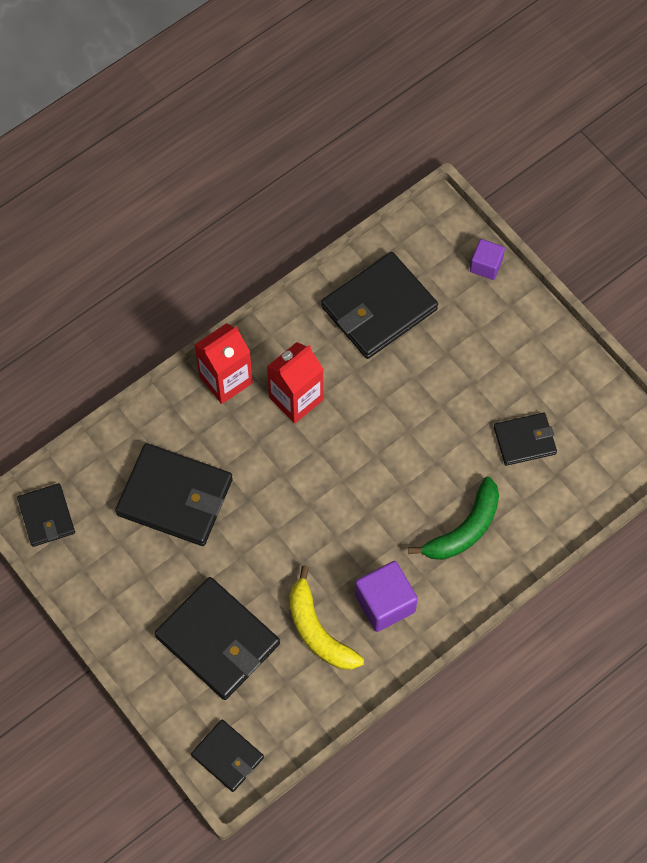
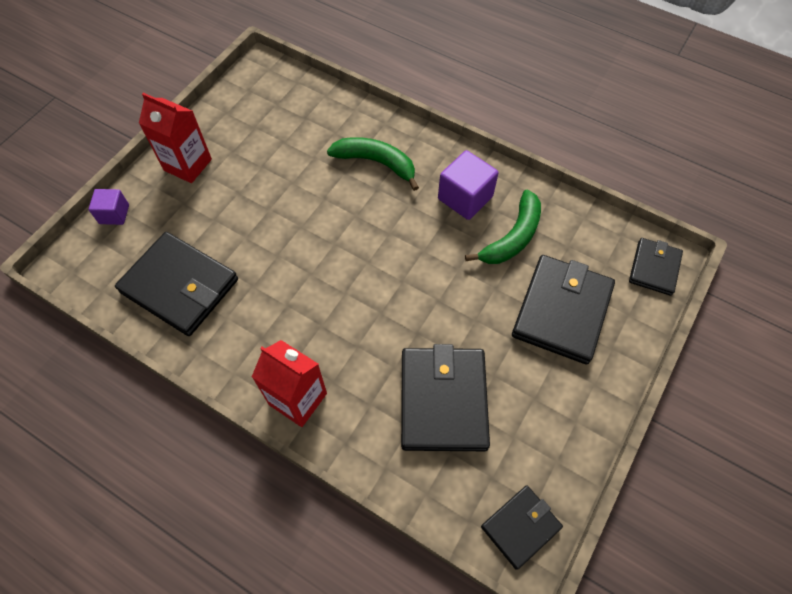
camera: 110 degrees left, 5 degrees down
red carton [267,342,323,424] -> red carton moved to [139,93,212,183]
yellow banana [289,566,364,670] -> green banana [465,190,541,264]
black wallet [494,413,557,466] -> none

